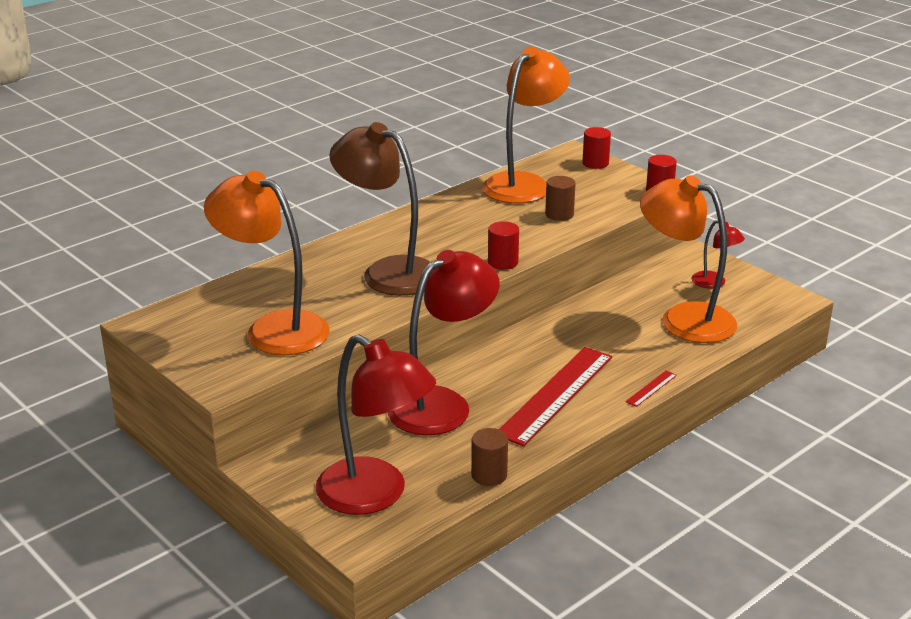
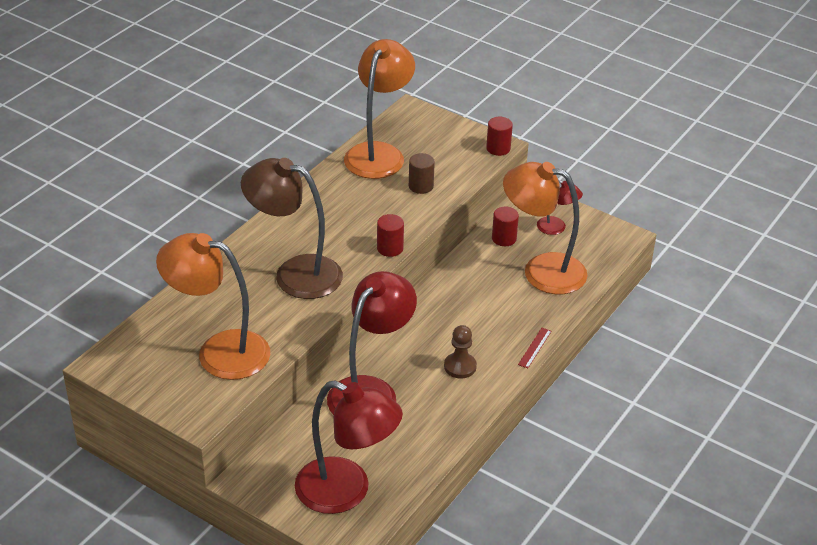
camera: 15 degrees left, 10 degrees up
brown cylinder [471,428,508,486] -> none
red ruler [499,347,612,446] -> brown pawn [444,325,477,378]
red cylinder [582,127,611,169] -> red cylinder moved to [492,207,519,246]

